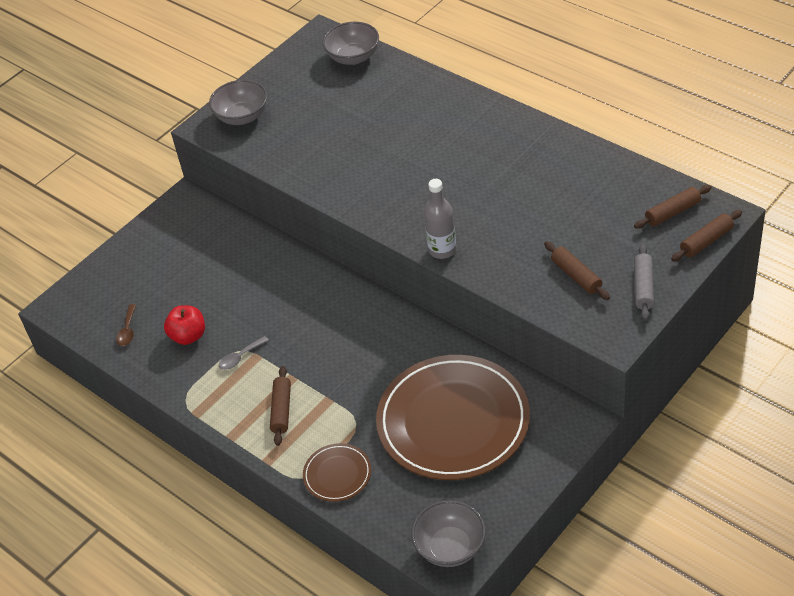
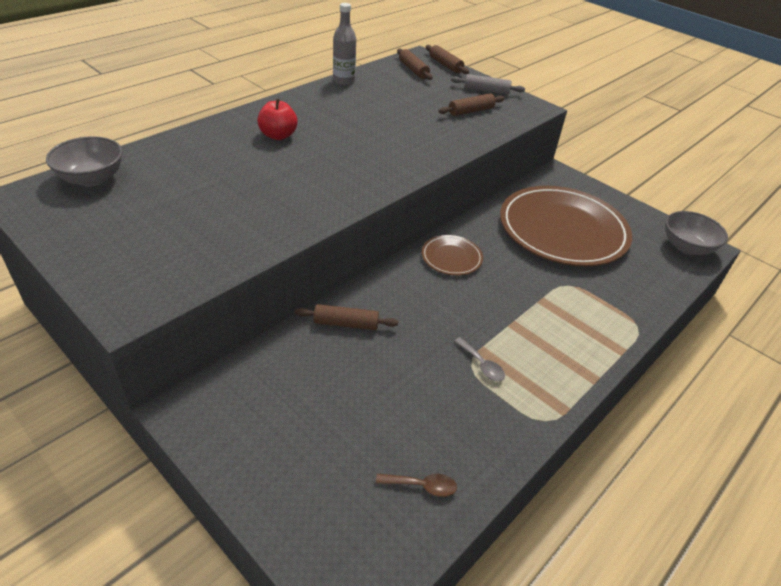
camera: 95 degrees left, 5 degrees down
red apple [164,305,205,345] -> red apple moved to [257,98,298,140]
grey bowl [209,80,267,125] -> none
brown rolling pin [270,366,291,446] -> brown rolling pin moved to [295,304,398,330]
brown plate [303,443,371,502] -> brown plate moved to [422,235,483,275]
grey bottle [424,179,456,259] -> grey bottle moved to [333,3,356,85]

